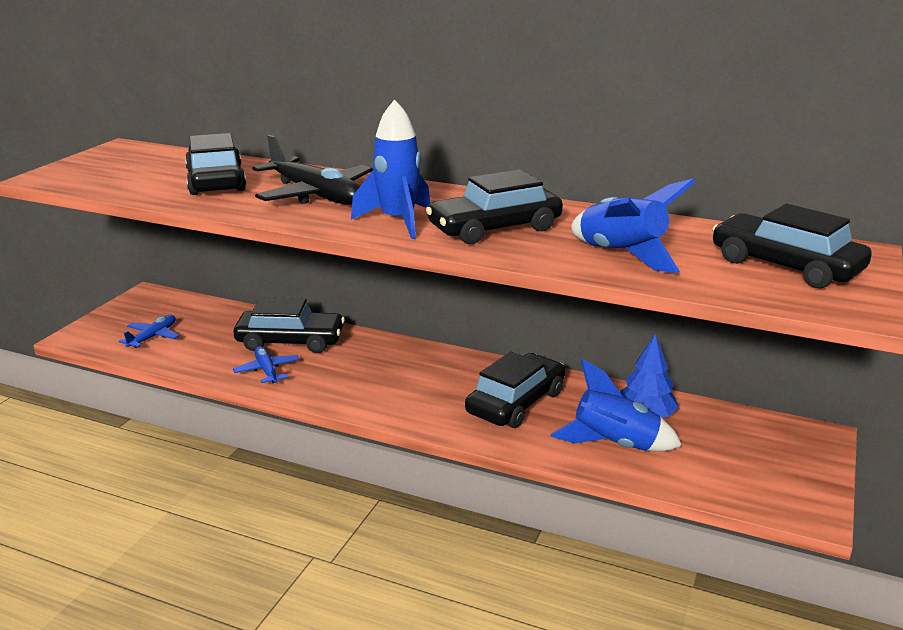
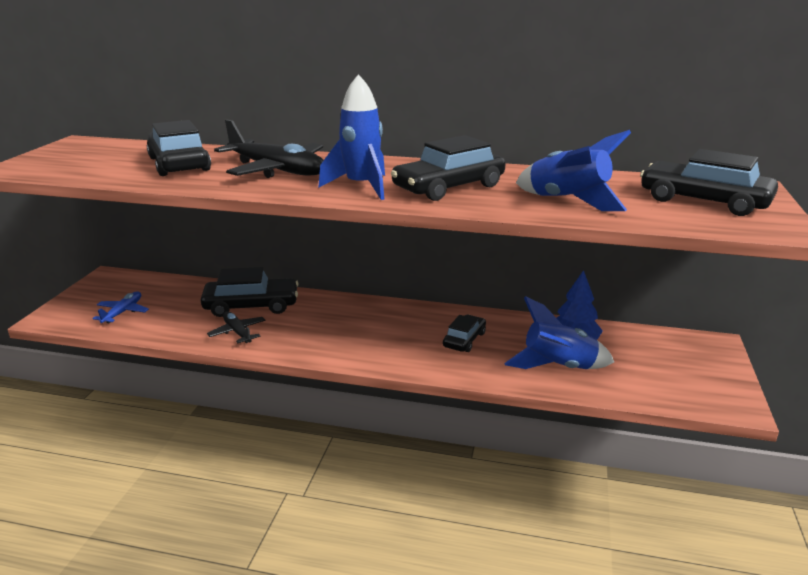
camera: 10 degrees left, 0 degrees up
blue plane [233,346,299,383] -> black plane [207,311,266,343]
black car [465,352,566,428] -> black car [443,315,486,352], size x0.58

